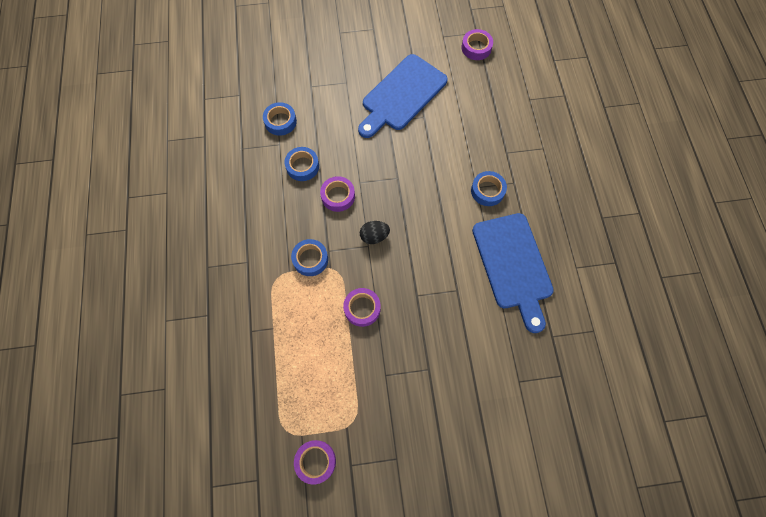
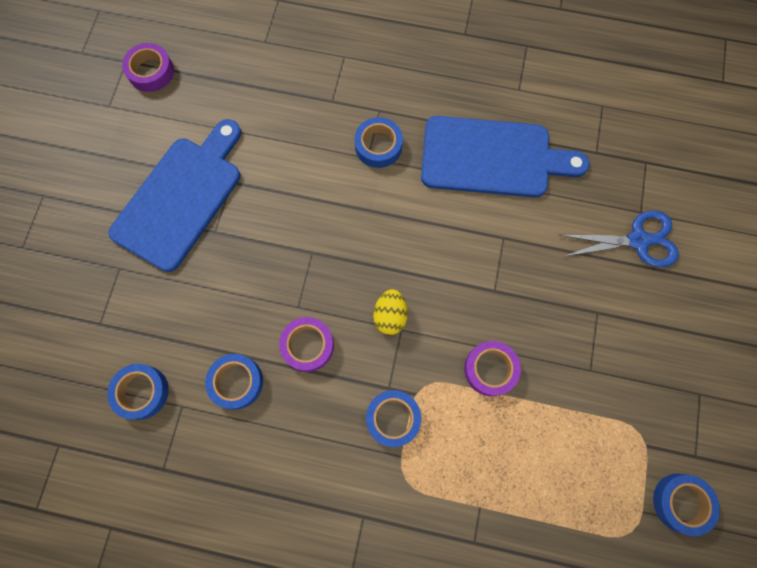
camera: 70 degrees left, 5 degrees up
purple tape [294,440,336,485] -> blue tape [653,473,720,536]
blue cutting board [358,54,448,138] -> blue cutting board turned 120 degrees counterclockwise [109,119,241,272]
black egg [360,221,390,244] -> yellow egg [373,289,408,335]
none -> blue scissors [560,211,679,267]

